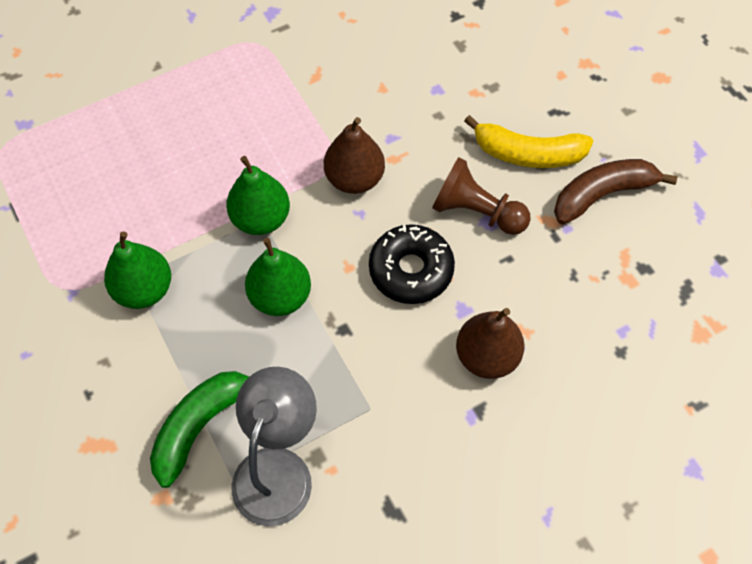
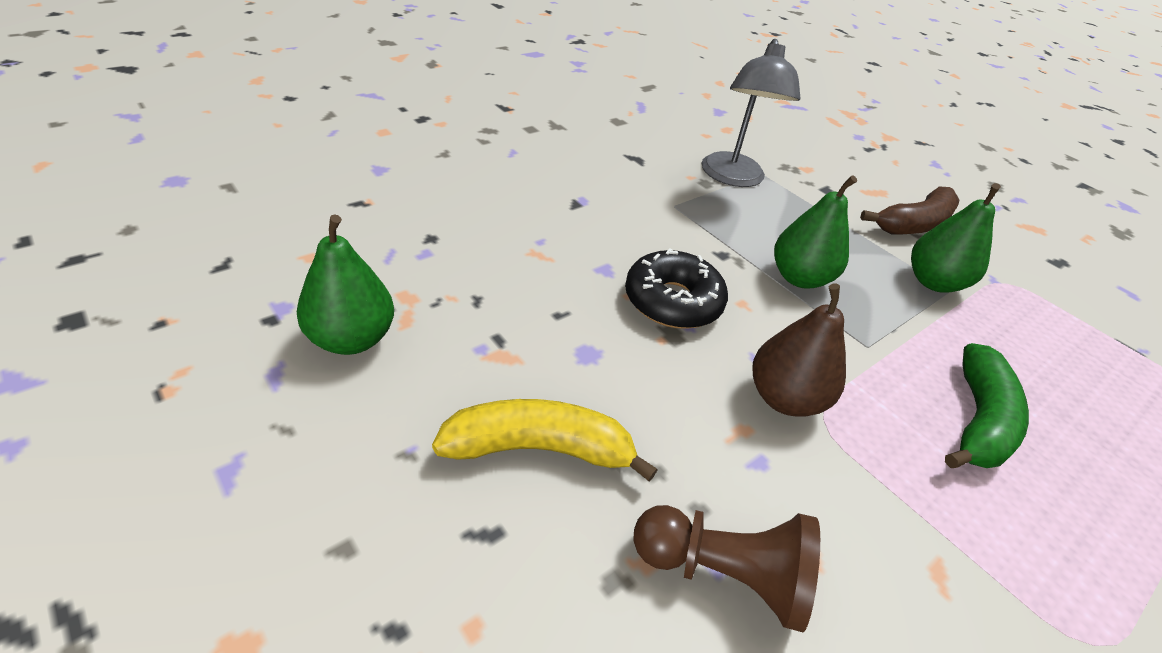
camera: 165 degrees right, 20 degrees down
green banana [150,371,249,488] -> green banana moved to [945,343,1029,468]
green pear [226,156,290,235] -> green pear moved to [297,214,394,355]
brown pawn [432,157,531,235] -> brown pawn moved to [633,505,820,632]
brown pear [456,308,525,379] -> none
brown banana [554,159,677,225] -> brown banana moved to [860,186,959,234]

